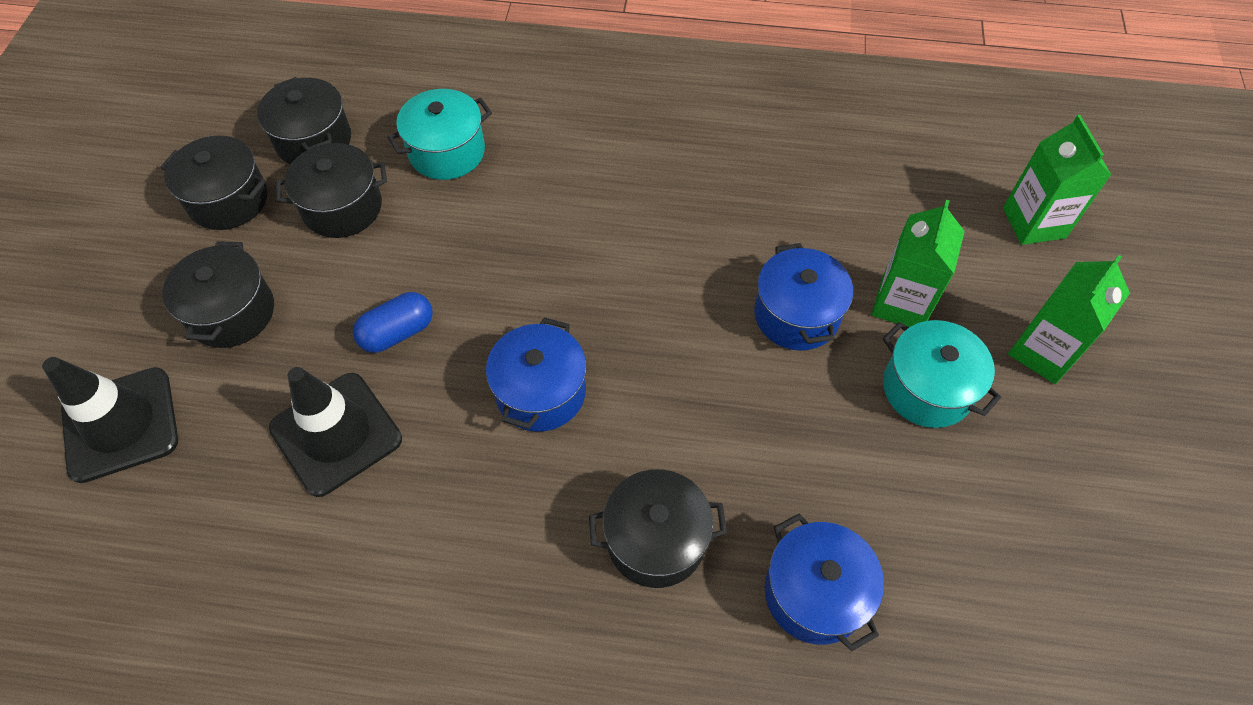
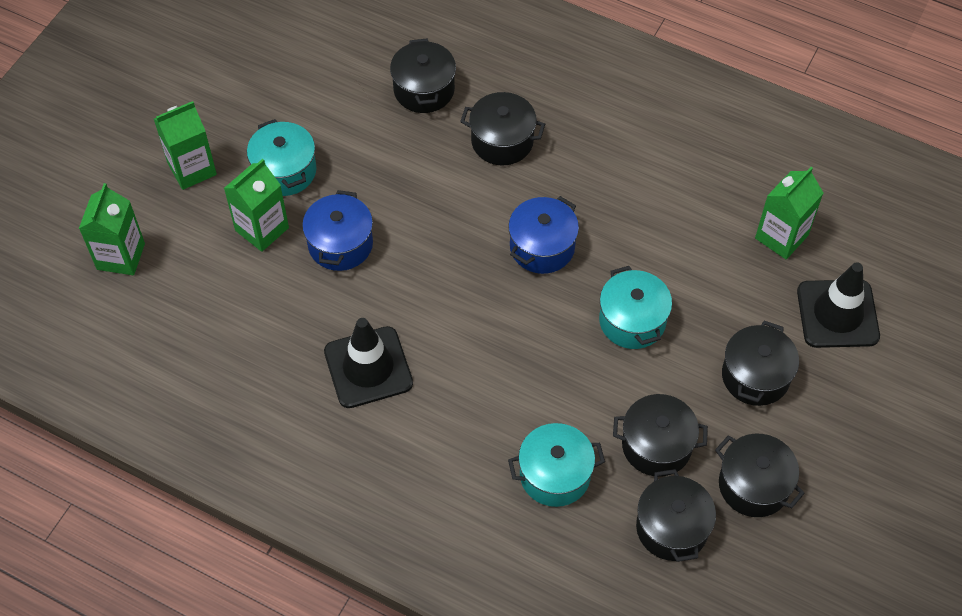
camera: 160 degrees left, 0 degrees up
black traffic cone [269,367,402,497] -> black traffic cone moved to [324,318,413,408]
blue capsule [353,292,433,353] -> turquoise pot [599,266,672,349]
blue pot [765,513,884,651] -> black pot [390,39,456,113]
none -> green carton [755,167,823,259]

